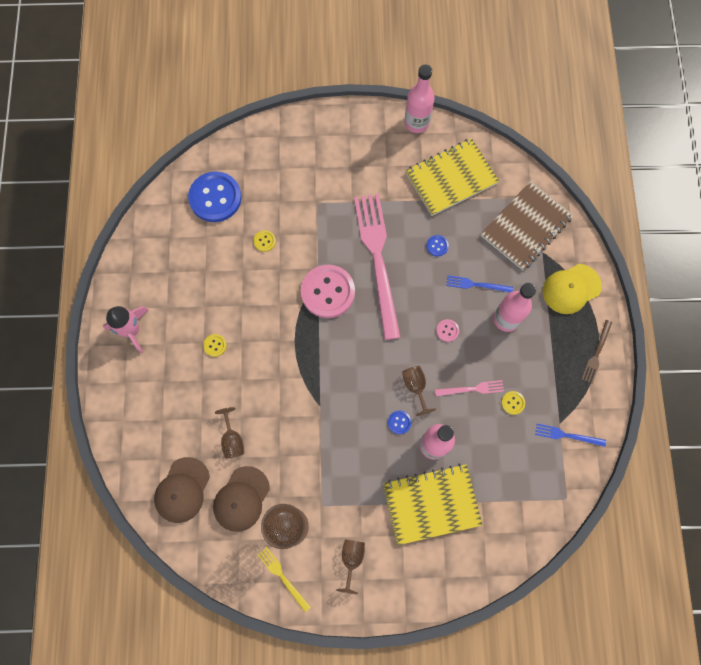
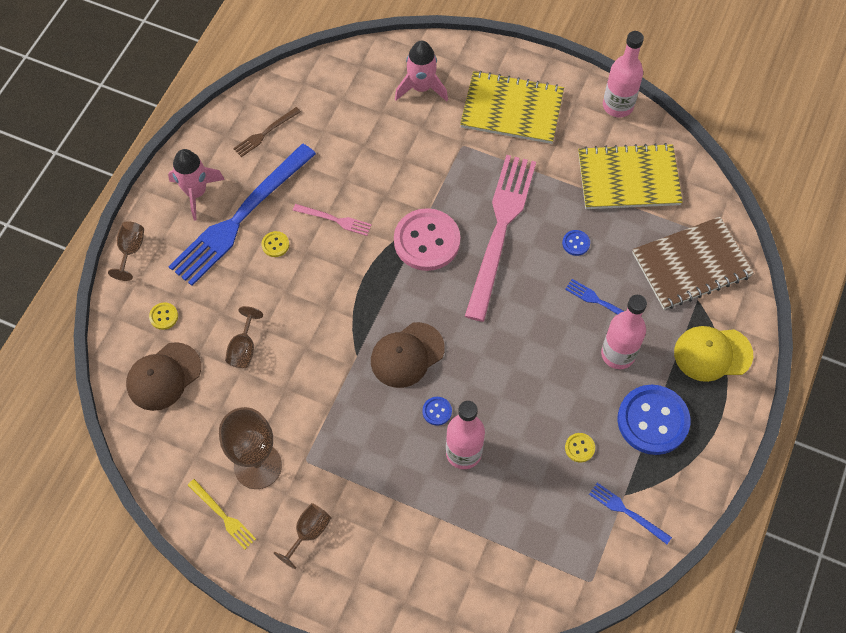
camera: 25 degrees right, 10 degrees down
blue button [188,171,242,222] -> blue button moved to [617,385,690,455]
brown cap [213,466,270,532] -> brown cap moved to [371,322,445,388]
yellow button [253,230,276,252] -> yellow button moved to [149,303,178,330]
yellow fork [258,547,311,612] -> yellow fork turned 150 degrees clockwise [188,479,256,549]
yellow notebook [383,464,483,545] -> yellow notebook moved to [460,71,564,144]
brown goblet [402,366,436,416] -> brown goblet moved to [108,221,144,281]
pink fork [435,380,504,396] -> pink fork moved to [293,204,372,236]
pink button [436,319,459,342] -> none
brown fork [582,320,612,384] -> brown fork moved to [233,107,301,157]
none -> blue fork [168,144,316,286]
none -> pink rocket [395,40,448,101]

